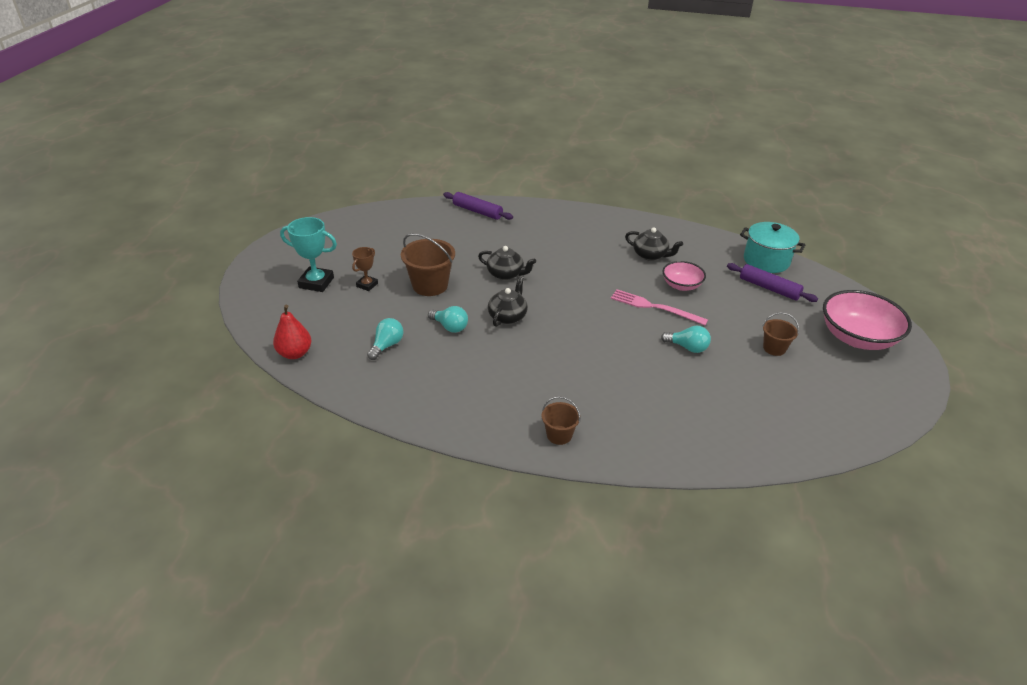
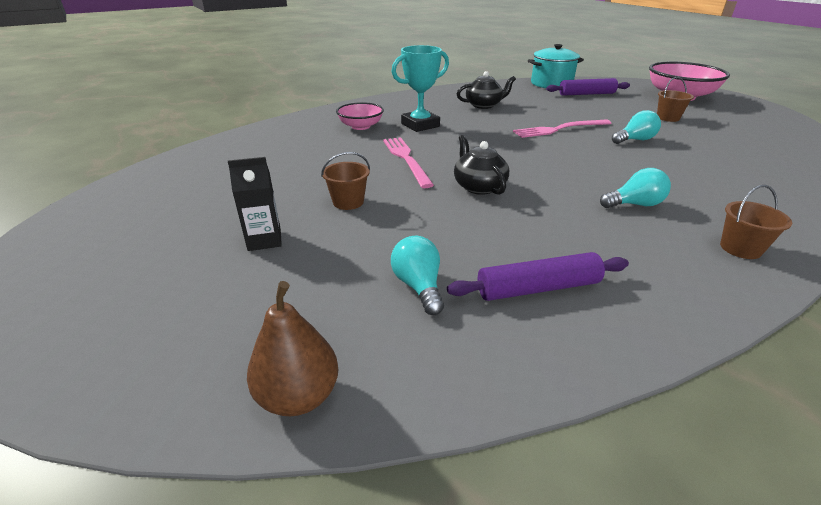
camera: 45 degrees left, 5 degrees down
red pear [273,305,312,359] -> brown pear [247,281,339,416]
turquoise trophy [280,217,337,292] -> turquoise trophy moved to [392,45,449,132]
brown trophy [352,247,378,291] -> black carton [228,157,282,251]
brown bucket [401,233,455,296] -> brown bucket [321,152,370,210], size x0.57
turquoise light bulb [428,306,468,333] -> turquoise light bulb moved to [600,168,671,208]
purple rolling pin [443,192,513,220] -> purple rolling pin moved to [447,252,629,301]
black teapot [478,246,536,280] -> pink fork [383,137,434,188]
pink bowl [663,261,706,291] -> pink bowl moved to [336,102,384,130]

